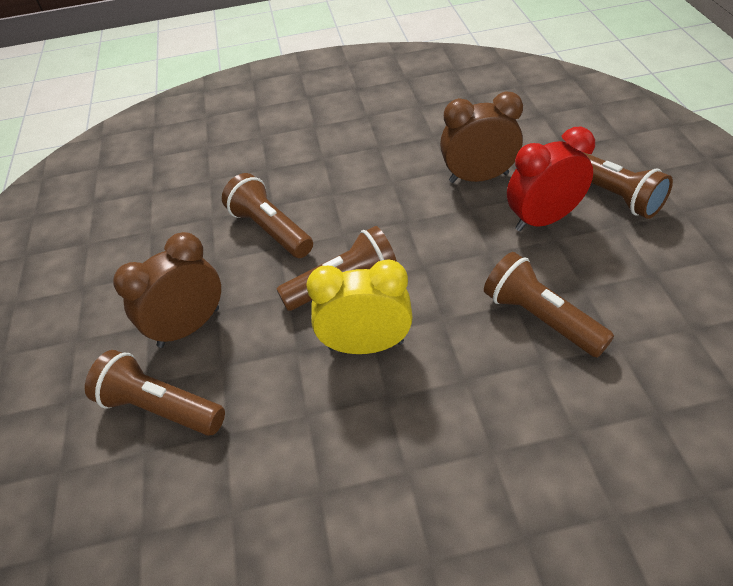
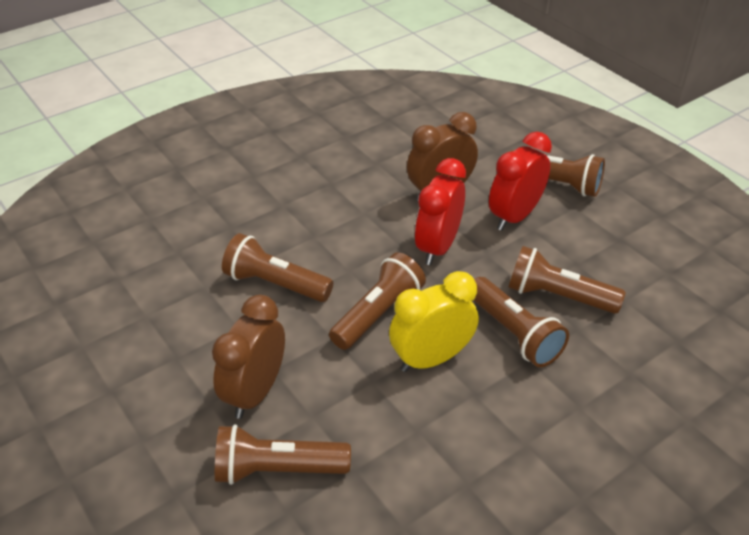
camera: 30 degrees left, 5 degrees down
none -> red clock [415,158,466,265]
none -> brown flashlight [473,277,569,367]

